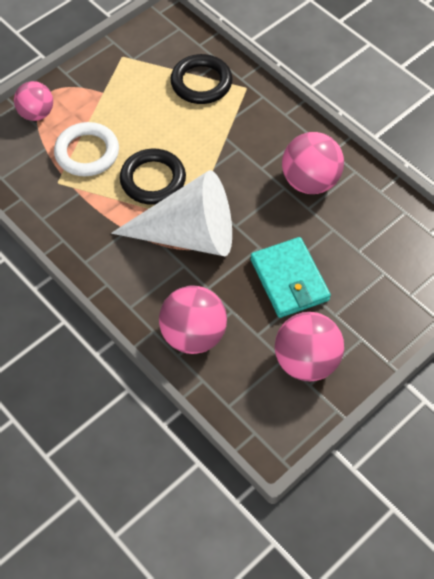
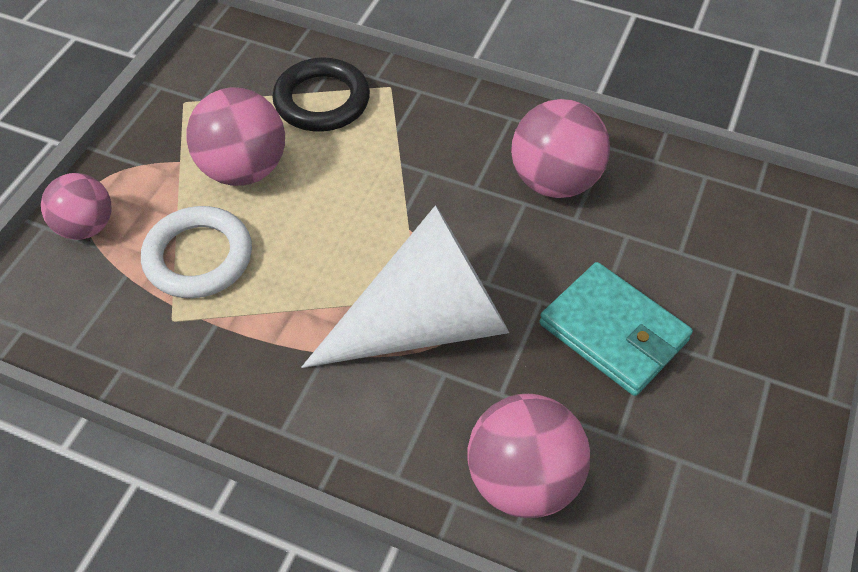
camera: 25 degrees left, 5 degrees down
black ring [120,149,186,205] -> none
pink ball [275,312,344,381] -> pink ball moved to [187,88,285,186]

